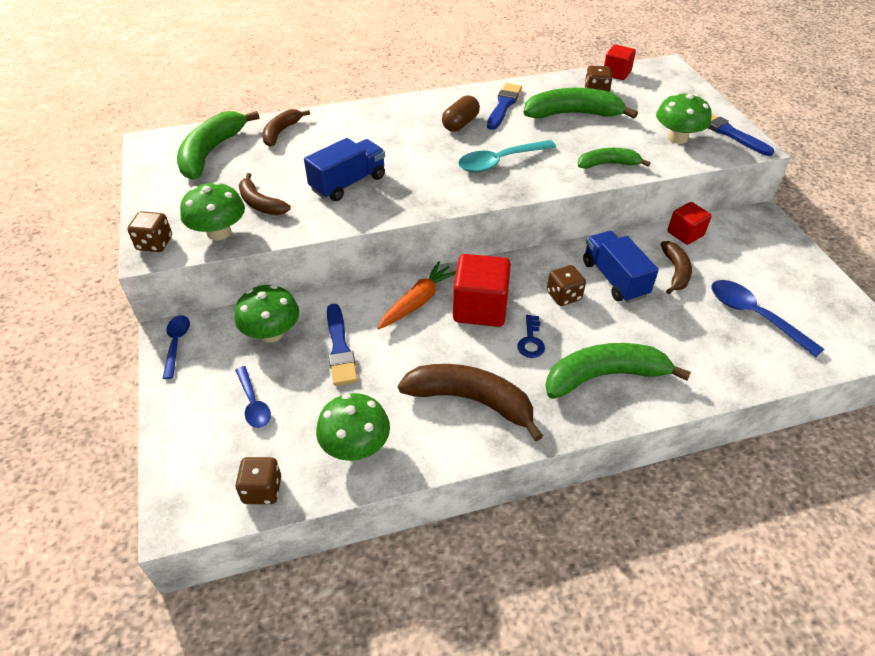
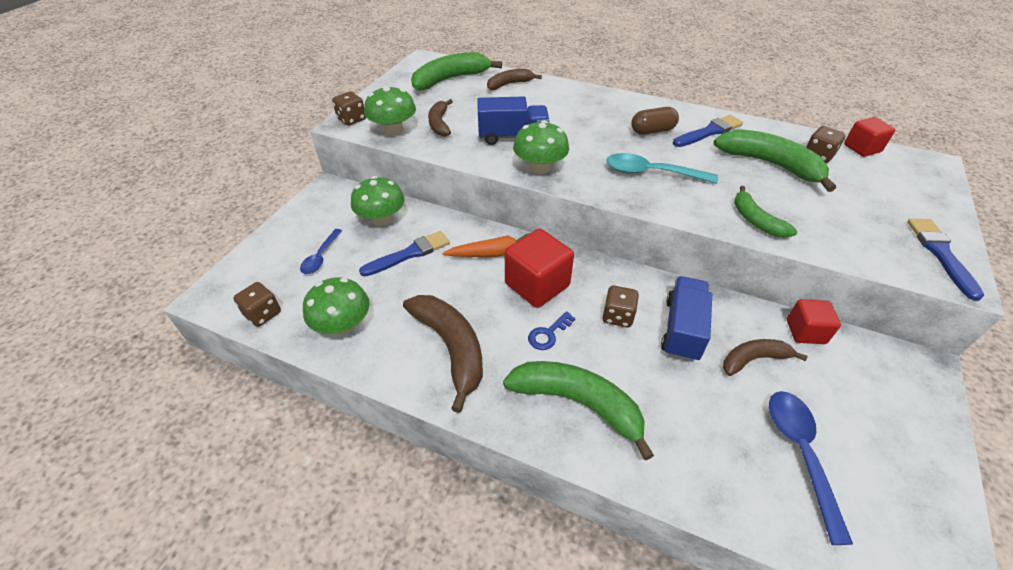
camera: 40 degrees right, 0 degrees up
blue spoon [162,315,190,379] -> none
blue brush [327,304,358,386] -> blue brush turned 150 degrees counterclockwise [359,231,450,276]
green banana [578,148,651,169] -> green banana turned 150 degrees counterclockwise [734,186,797,238]
green mushroom [656,93,712,144] -> green mushroom moved to [513,120,569,174]
brown banana [660,241,692,294] -> brown banana turned 150 degrees counterclockwise [723,339,808,376]

